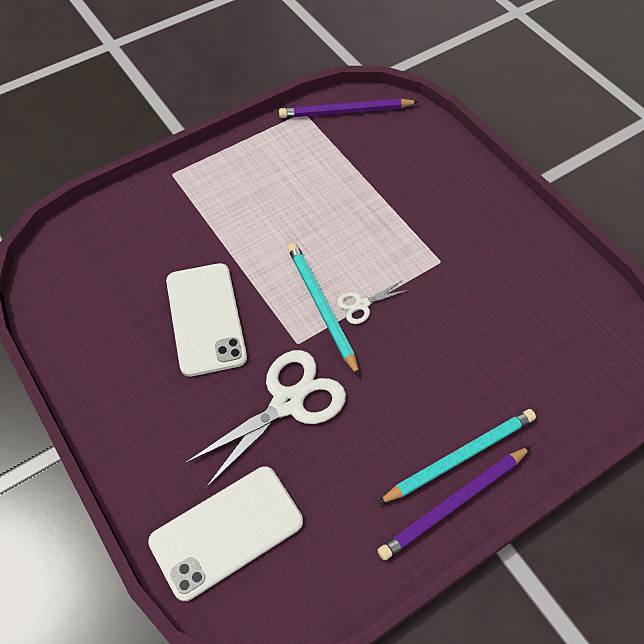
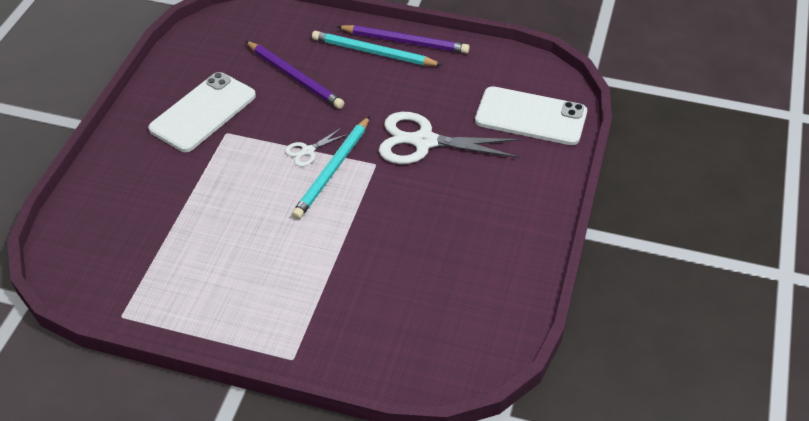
camera: 130 degrees left, 10 degrees down
white phone [166,263,247,377] -> white phone moved to [148,72,256,152]
purple pencil [279,99,418,118] -> purple pencil moved to [246,41,344,109]
white scissors [337,281,409,324] -> white scissors turned 120 degrees clockwise [285,128,348,167]

